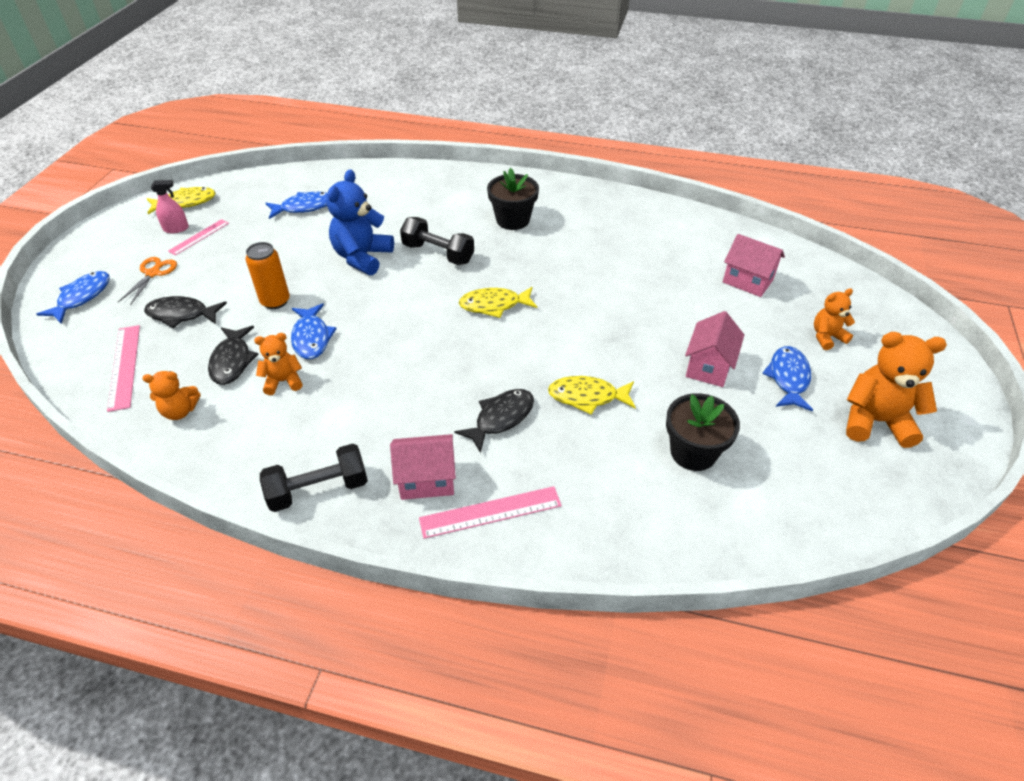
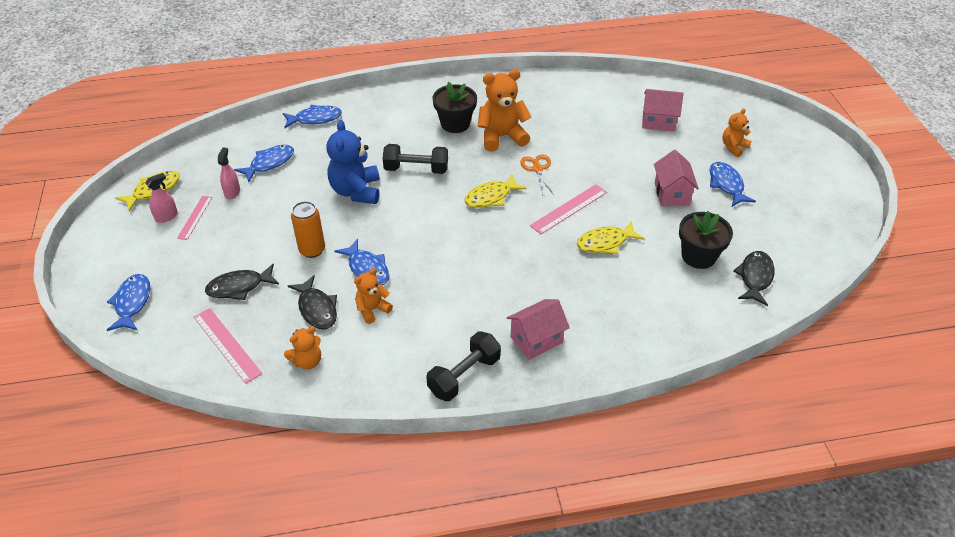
camera: 25 degrees left, 0 degrees up
orange scissors [118,257,177,305] -> orange scissors moved to [520,155,554,195]
pink ruler [419,486,562,539] -> pink ruler moved to [530,184,607,234]
black fish [454,389,534,453] -> black fish moved to [733,251,775,306]
orange teddy bear [846,332,947,448] -> orange teddy bear moved to [478,69,531,152]
none -> pink spray bottle [218,148,240,199]
none -> blue fish [283,105,342,128]

